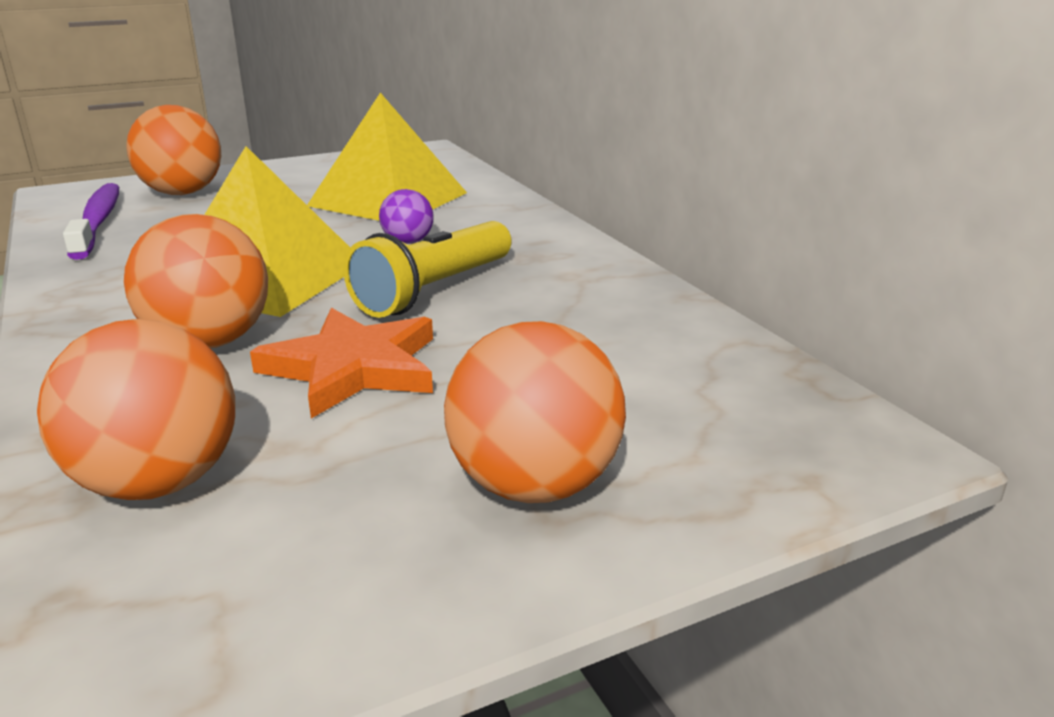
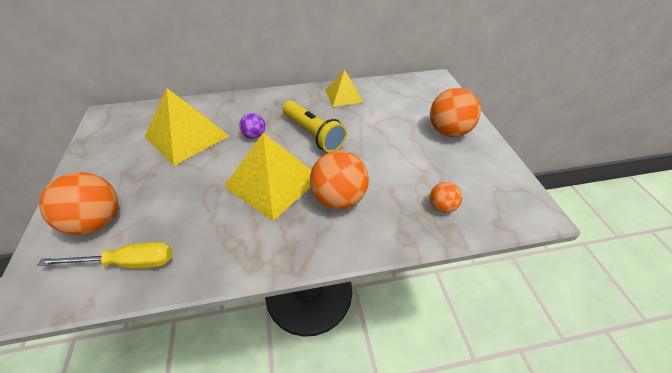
camera: 75 degrees left, 20 degrees up
orange ball [37,319,235,500] -> orange ball [430,182,462,213], size x0.53
purple toothbrush [63,183,119,260] -> yellow screwdriver [38,242,172,269]
orange star [250,308,433,418] -> none
none -> yellow pyramid [326,70,363,107]

